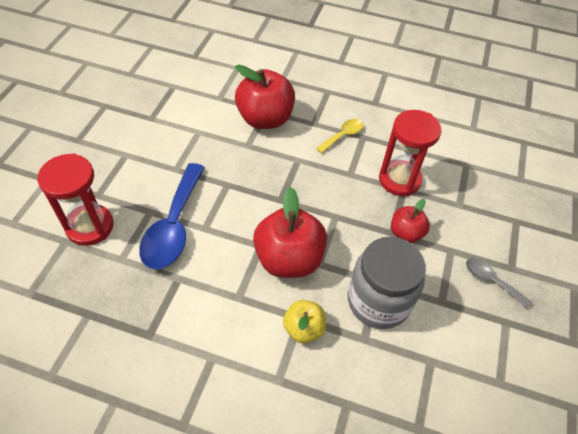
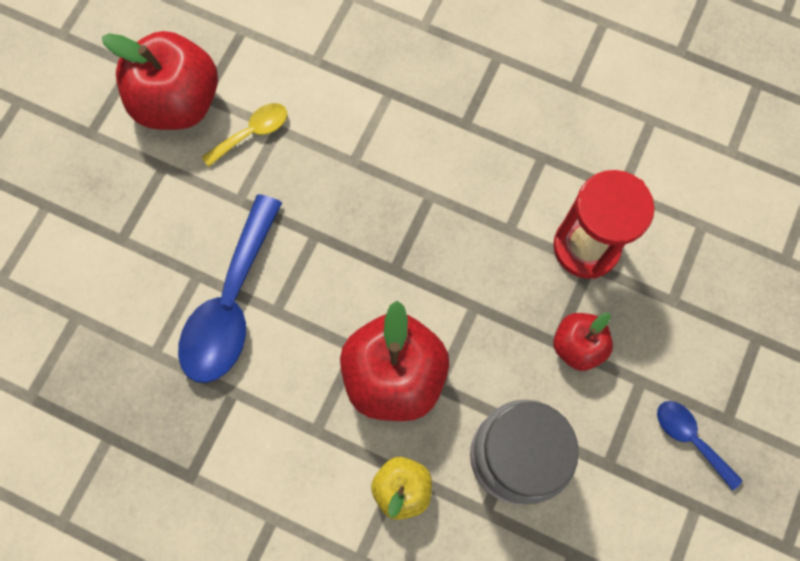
camera: 10 degrees right, 20 degrees up
red hourglass [37,153,113,246] -> none
red apple [235,65,295,129] -> red apple moved to [102,31,218,130]
yellow spoon [316,119,363,154] -> yellow spoon moved to [202,103,287,167]
grey spoon [466,258,532,309] -> blue spoon [657,401,743,491]

